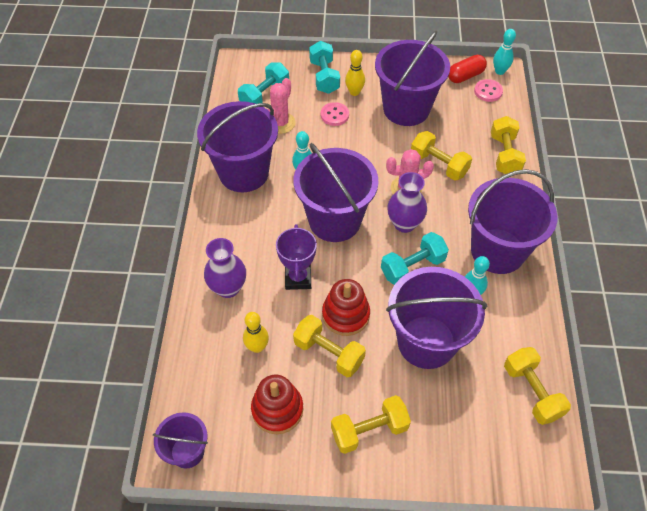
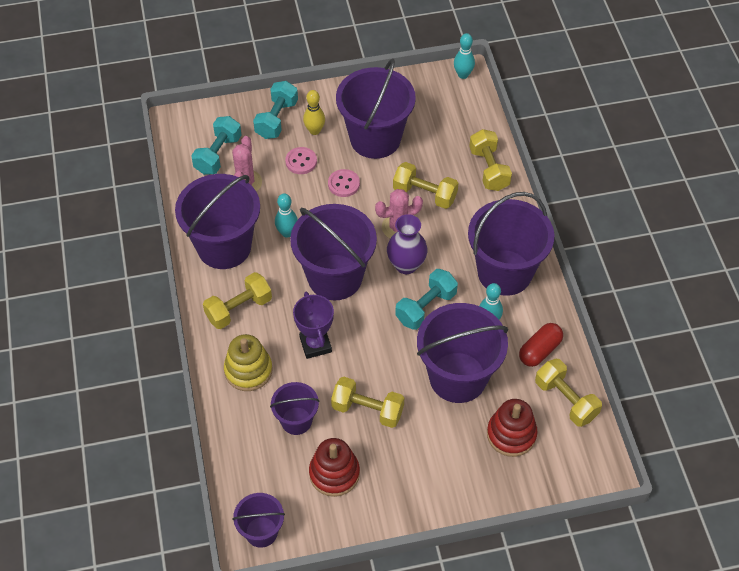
camera: 15 degrees left, 0 degrees up
purple vase [204,238,246,298] -> yellow stacking toy [224,334,273,391]
yellow bowling pin [243,312,269,353] -> purple bucket [270,382,320,435]
turquoise dumbbell [309,41,340,94] -> turquoise dumbbell turned 45 degrees clockwise [253,81,298,139]
red stacking toy [322,279,370,336] -> red stacking toy moved to [487,399,538,457]
yellow dumbbell [331,395,411,454] -> yellow dumbbell moved to [203,272,272,329]
red capsule [448,55,487,83] -> red capsule moved to [519,323,563,367]
pink button [474,79,503,102] -> pink button moved to [328,169,360,197]

